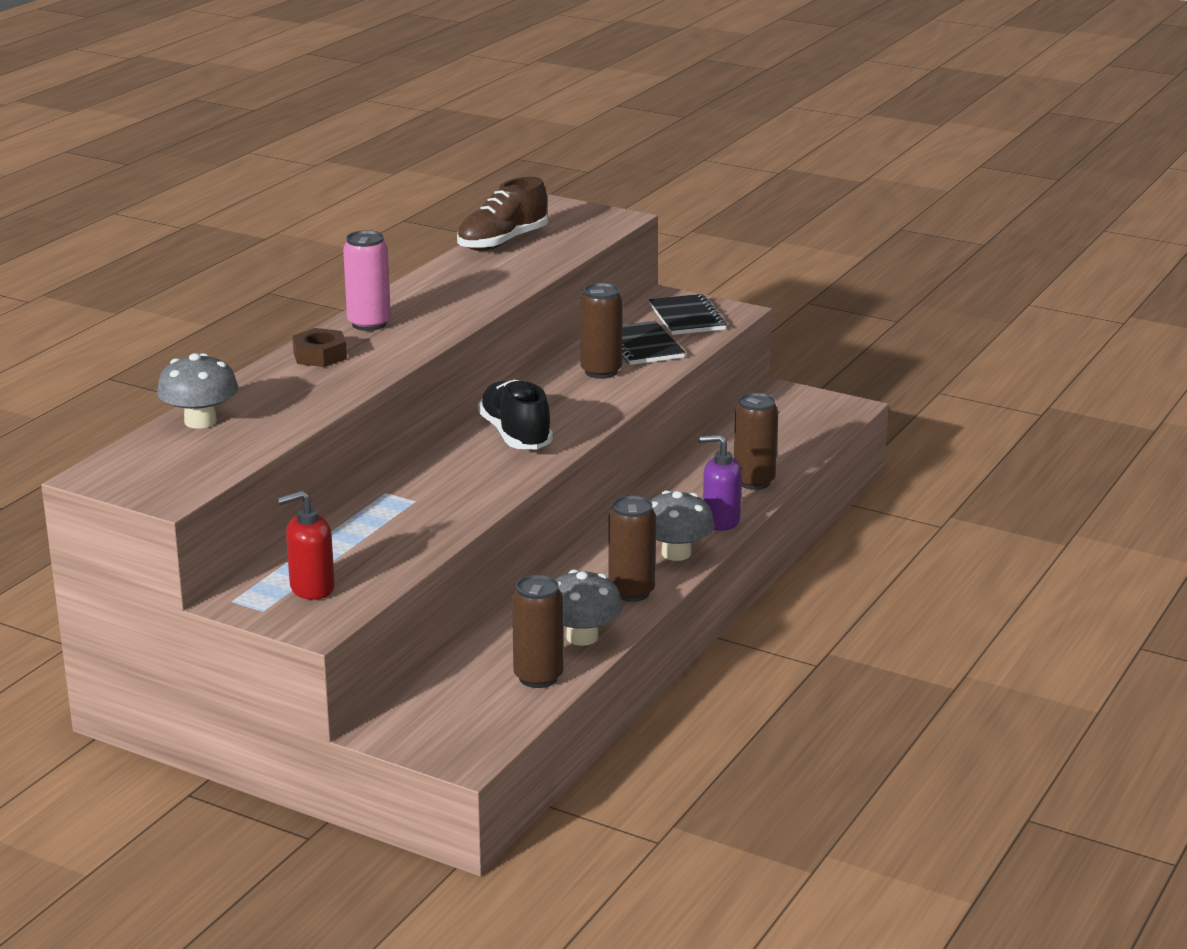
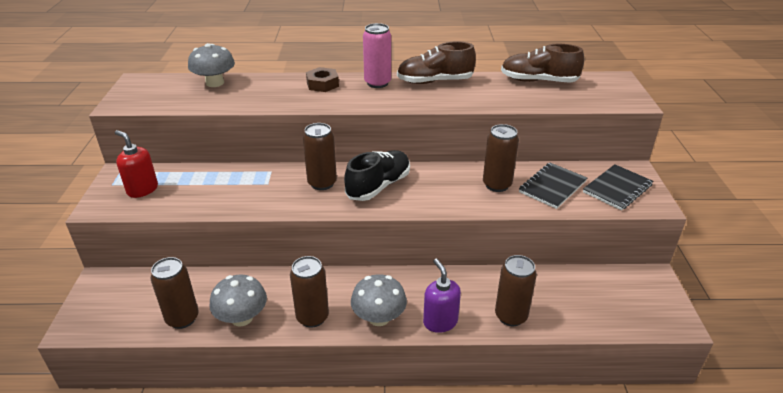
camera: 60 degrees right, 10 degrees up
none -> brown can [303,123,337,190]
none -> brown shoe [397,42,476,84]

